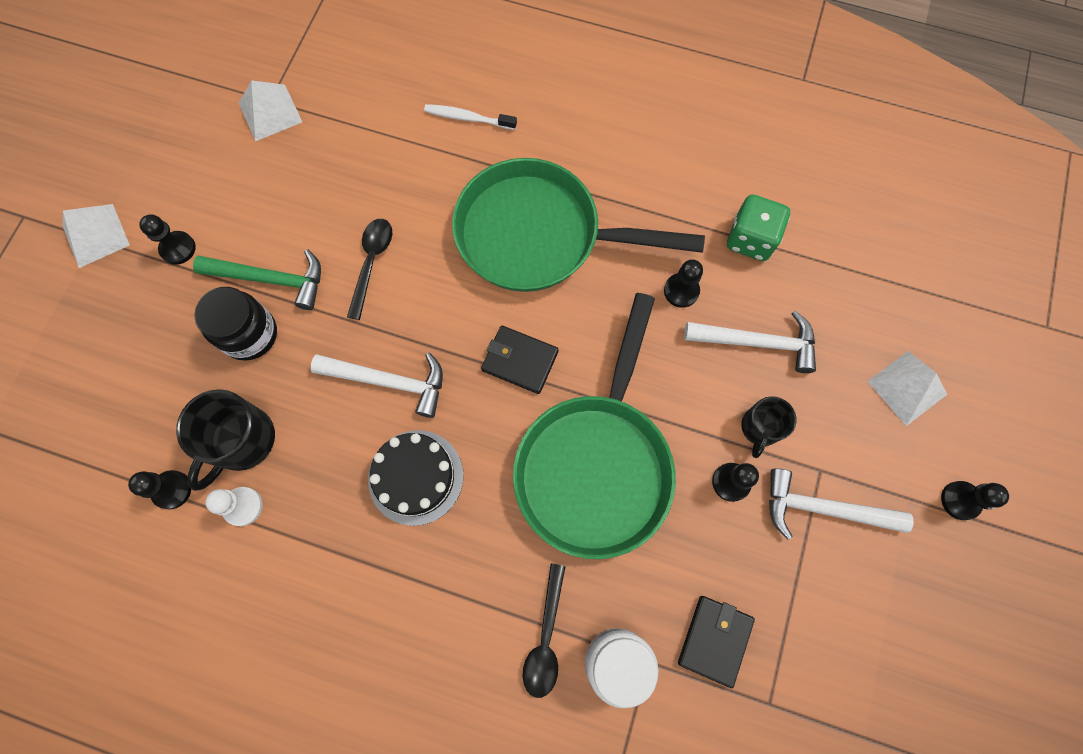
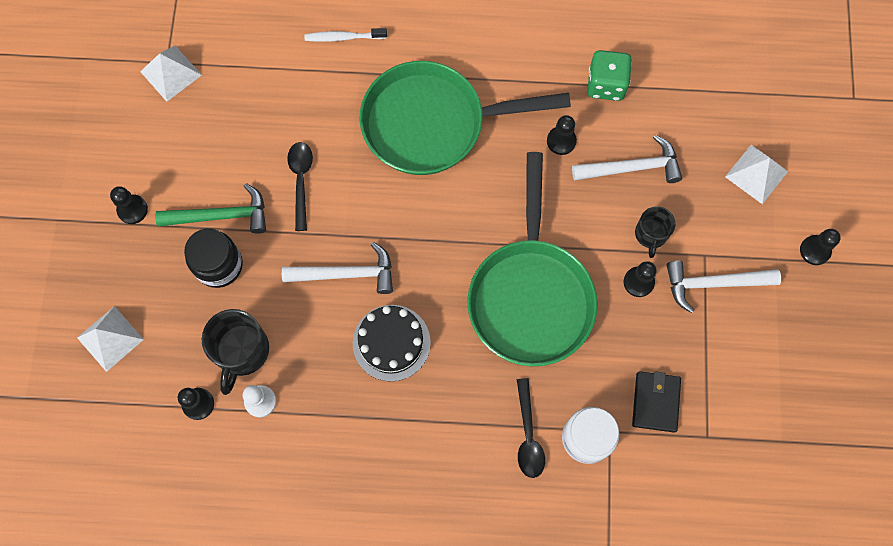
camera: 15 degrees left, 0 degrees up
white pyramid [63,204,130,268] -> white pyramid moved to [77,306,144,372]
black wallet [481,325,559,394] -> none

